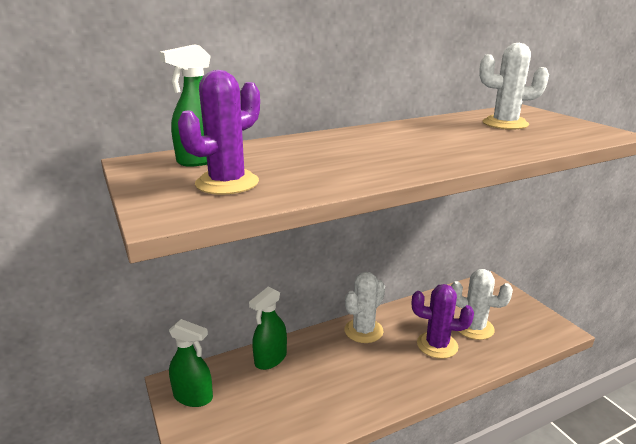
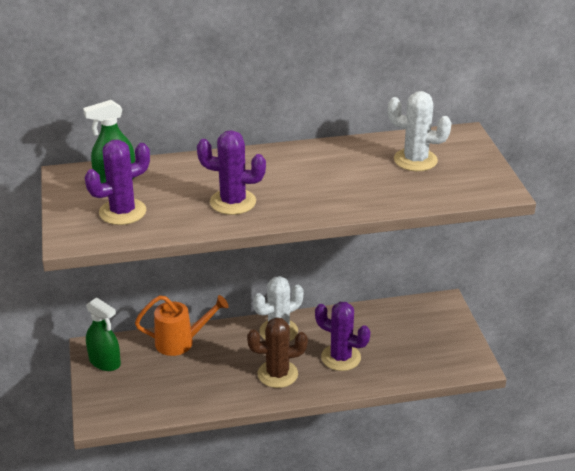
camera: 15 degrees right, 10 degrees up
green spray bottle [249,287,287,370] -> orange watering can [135,295,229,356]
white cactus [451,269,513,340] -> none
none -> purple cactus [197,130,266,215]
none -> brown cactus [247,317,308,388]

